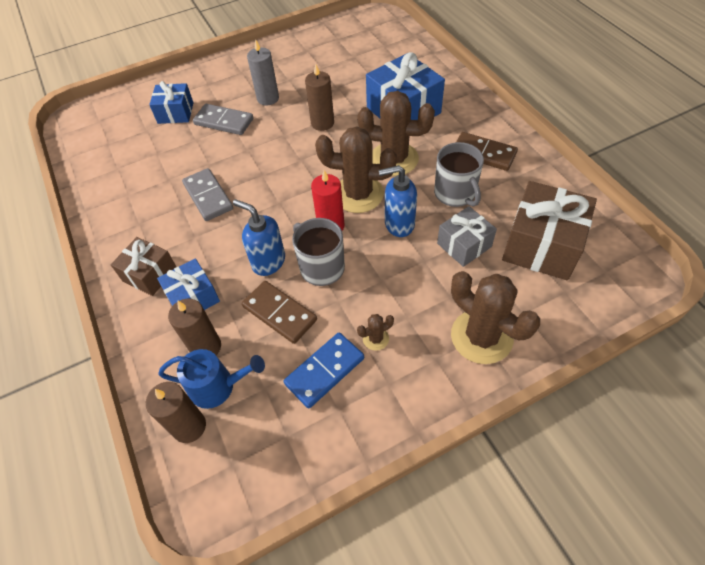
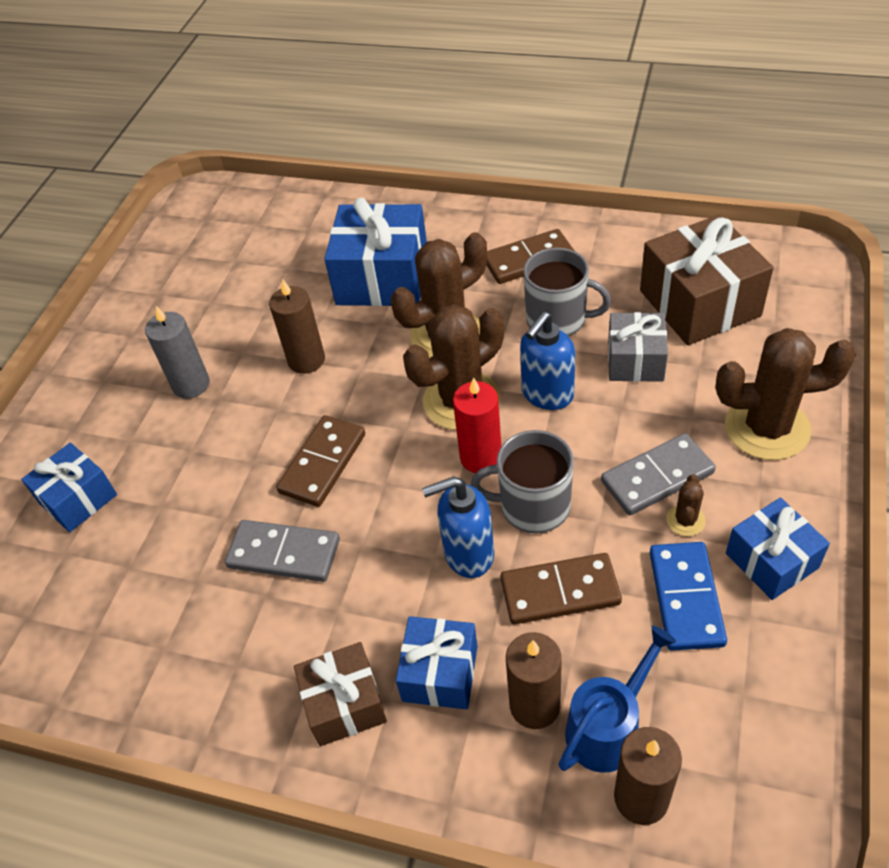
camera: 45 degrees left, 5 degrees down
grey domino [193,104,253,135] -> grey domino moved to [601,433,716,515]
none -> brown domino [276,415,365,507]
none -> blue gift [726,498,830,600]

